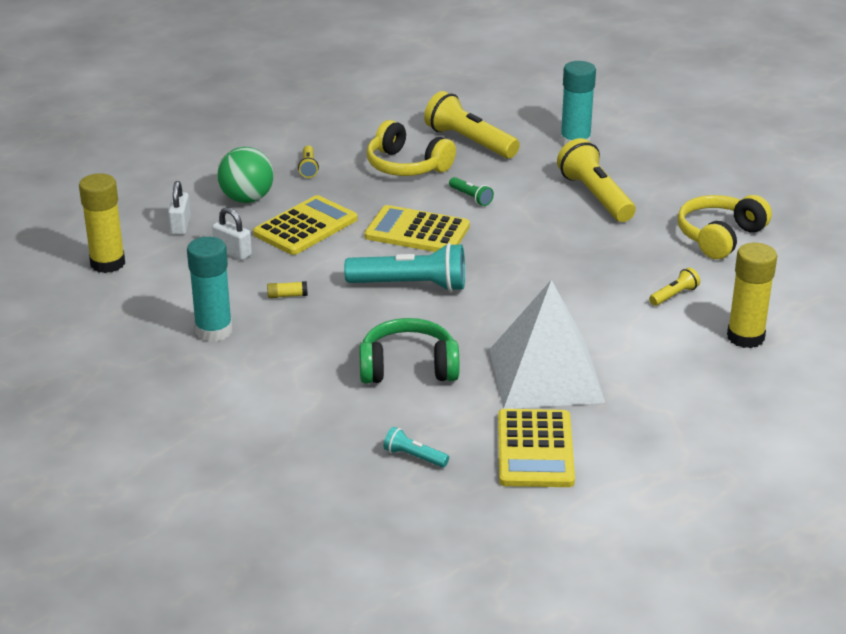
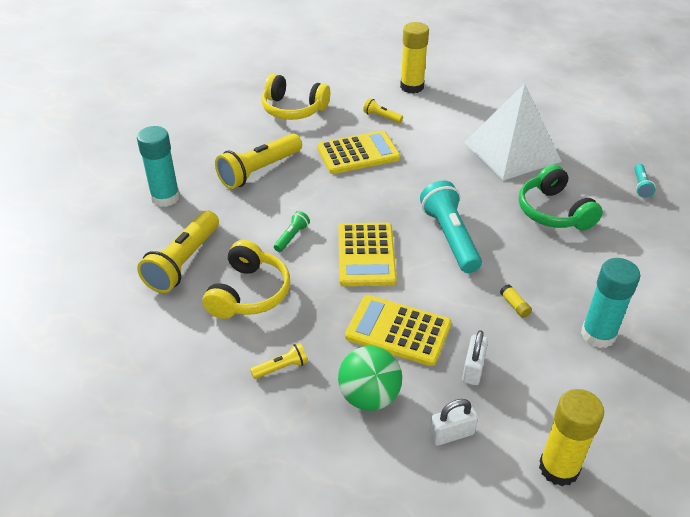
camera: 110 degrees left, 10 degrees up
yellow calculator [498,409,575,487] -> yellow calculator moved to [317,130,400,174]

